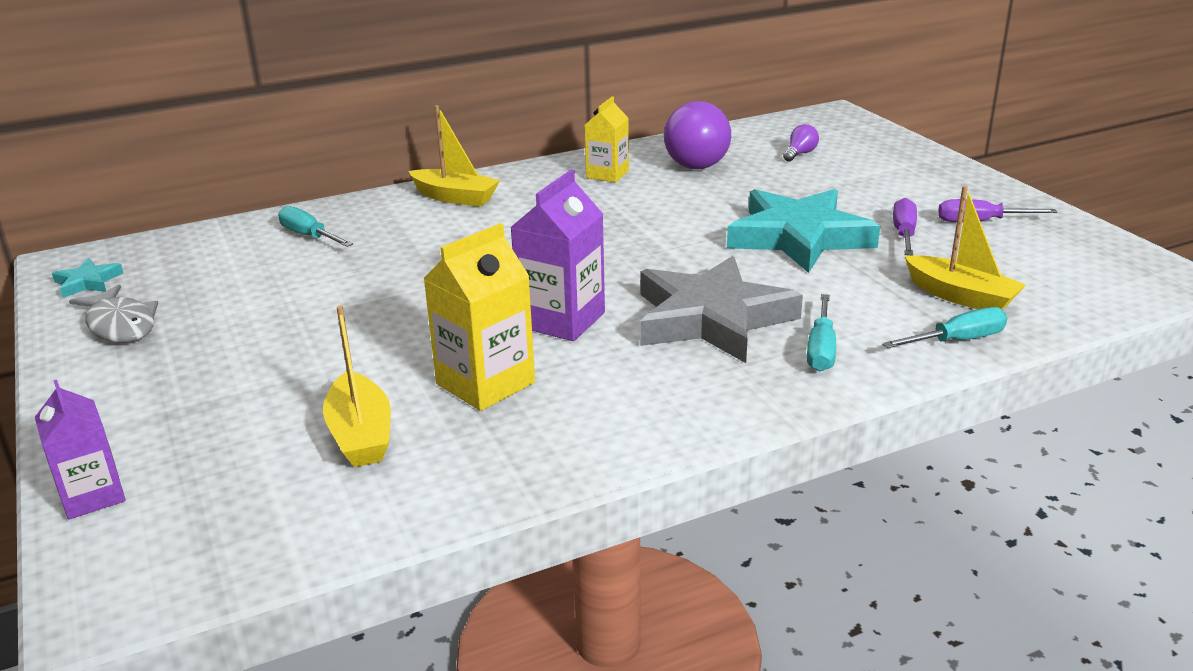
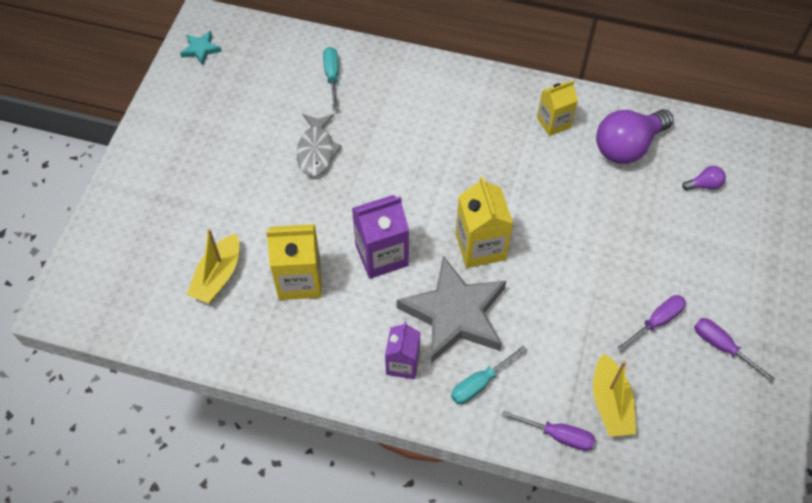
camera: 40 degrees right, 30 degrees up
purple carton [35,380,126,520] -> purple carton moved to [385,322,421,379]
grey fish [69,285,158,342] -> grey fish moved to [297,114,342,176]
yellow boat [409,105,500,207] -> none
turquoise star [727,189,880,273] -> none
turquoise screwdriver [882,307,1007,348] -> purple screwdriver [502,410,595,451]
none -> yellow carton [456,176,513,268]

